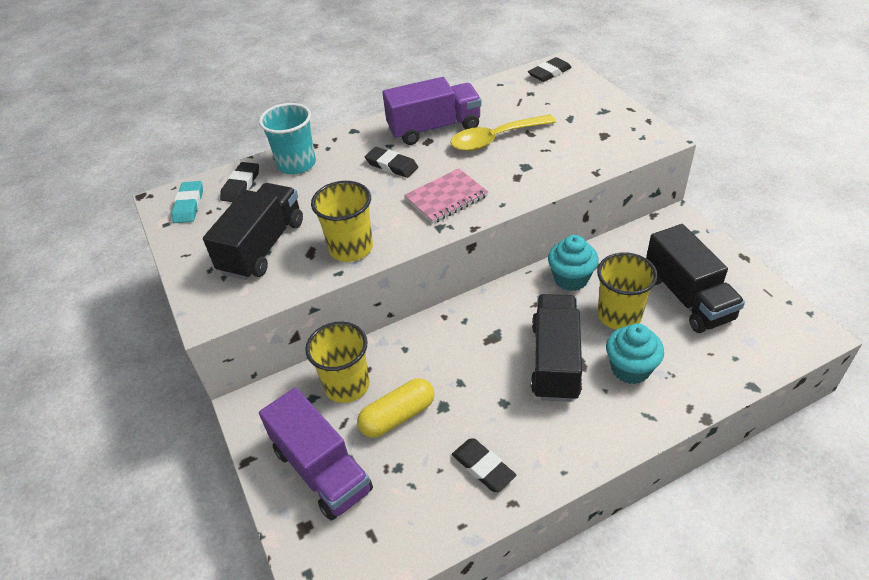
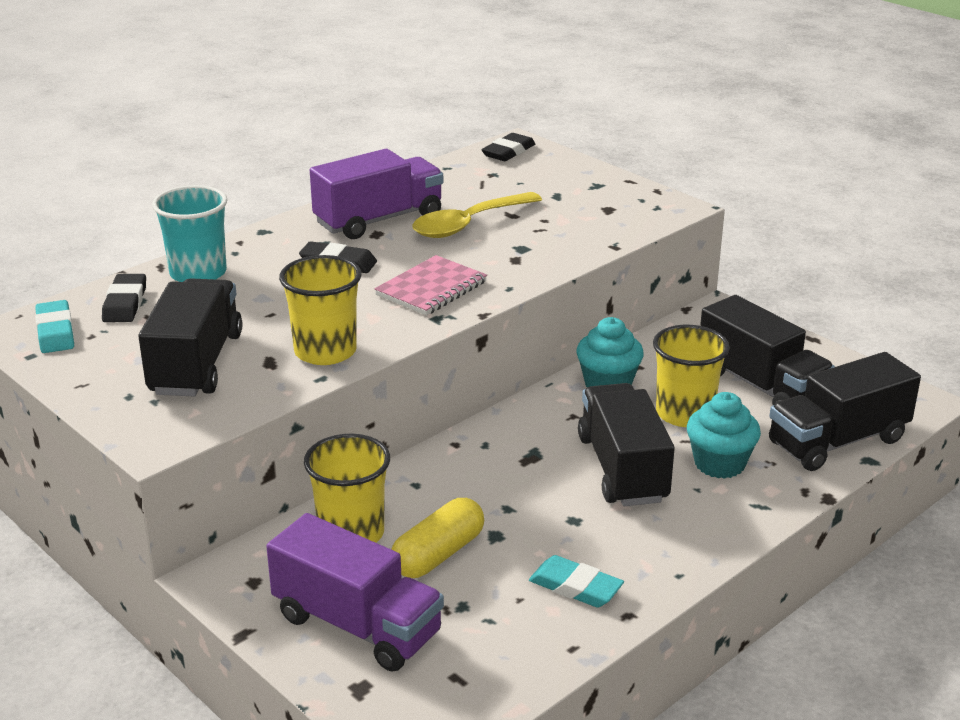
camera: 20 degrees left, 15 degrees down
black eraser [452,438,516,492] -> turquoise eraser [529,555,624,608]
none -> black truck [769,352,921,471]

